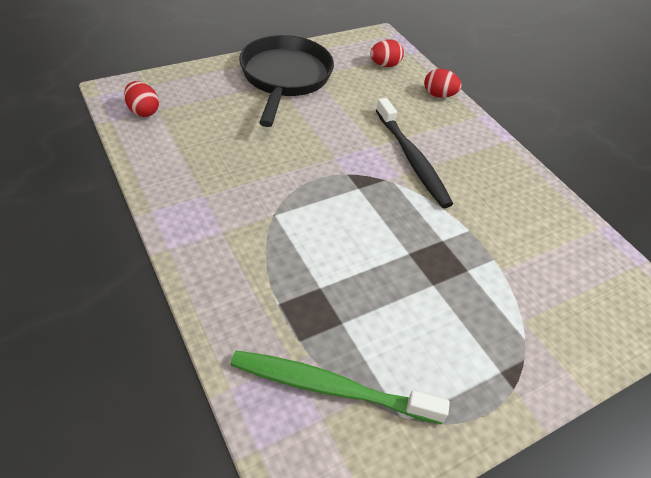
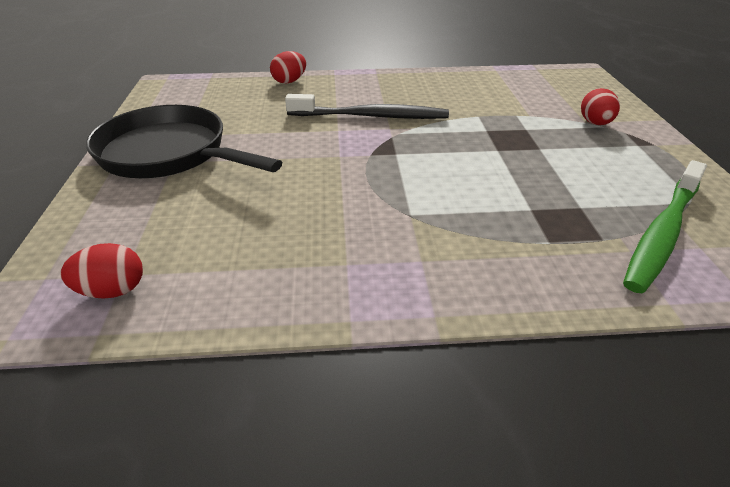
camera: 60 degrees left, 10 degrees down
red egg [370,39,404,67] -> red egg moved to [581,88,620,125]

